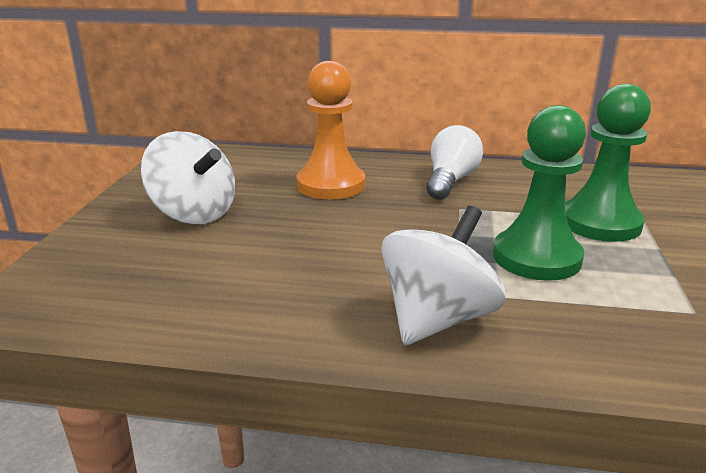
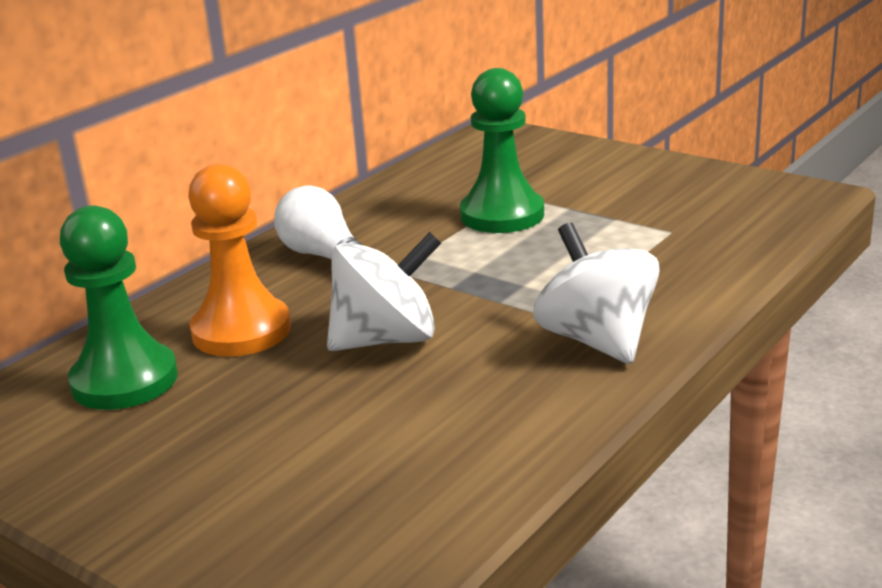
camera: 60 degrees left, 0 degrees up
white spinning top [141,131,235,224] -> white spinning top moved to [327,232,441,351]
green pawn [493,105,586,281] -> green pawn moved to [60,205,178,410]

